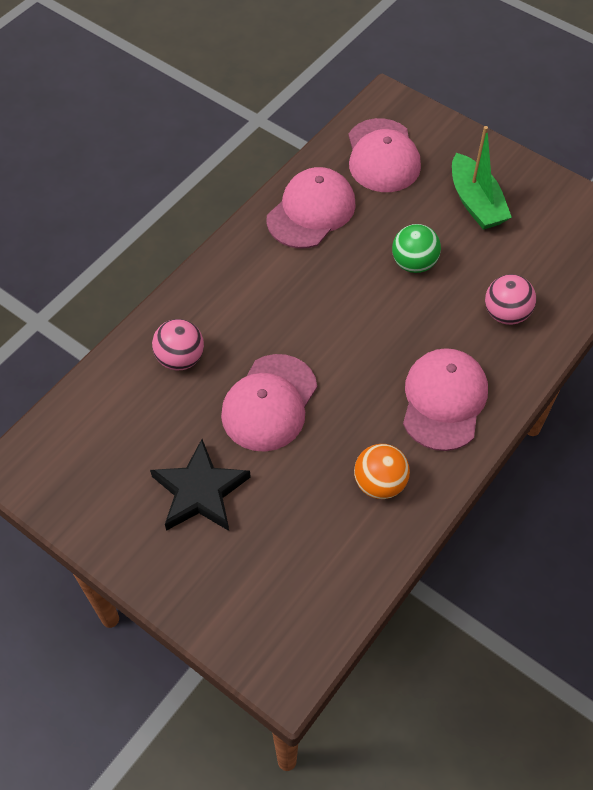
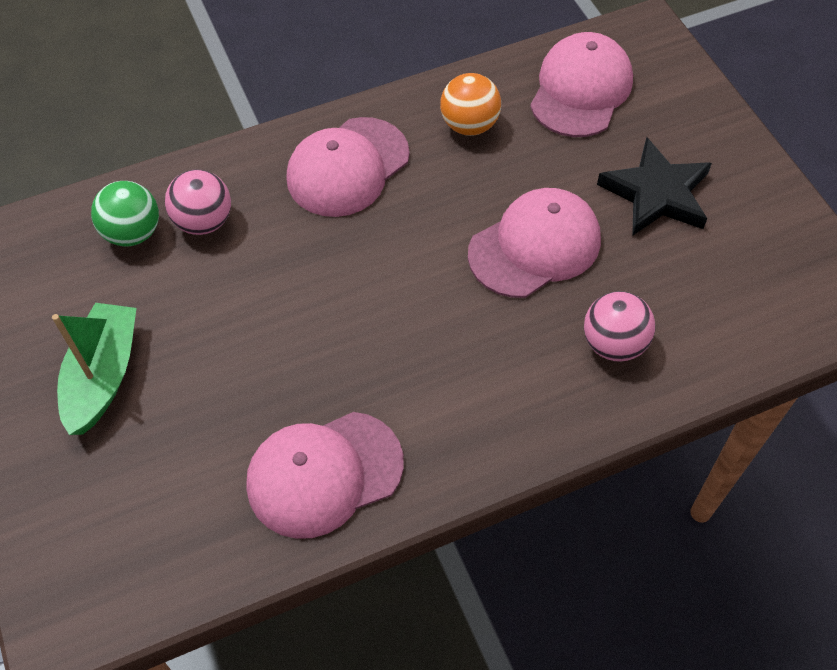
camera: 150 degrees left, 0 degrees up
pink cap [348,118,421,192] -> pink cap moved to [530,32,633,137]
green ball [392,224,441,273] -> green ball moved to [91,181,159,247]

